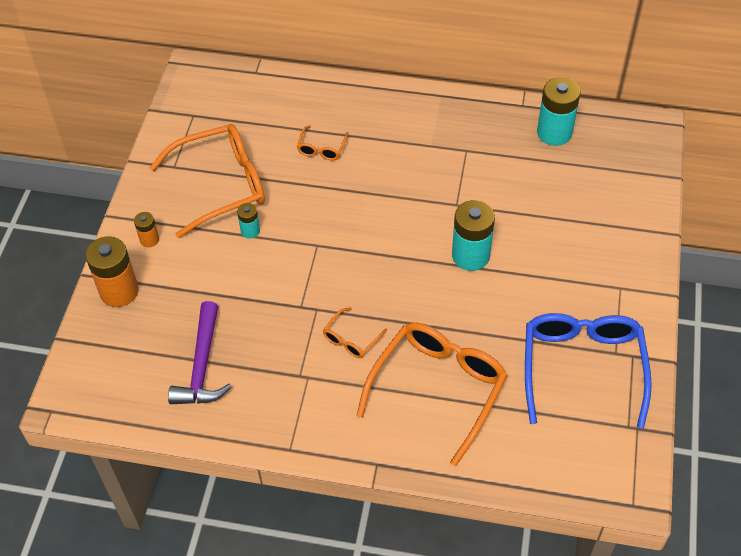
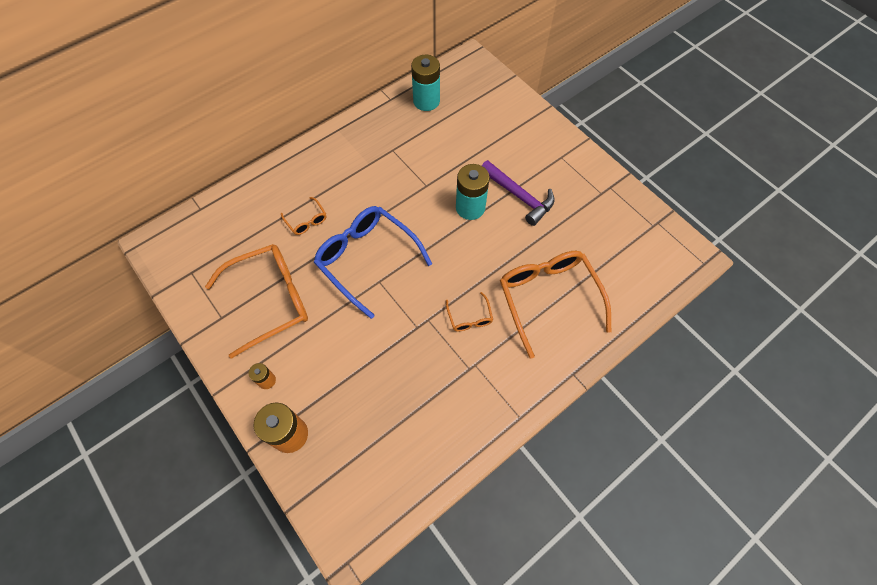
camera: 50 degrees left, 10 degrees up
orange glasses [150,124,265,238] -> orange glasses turned 45 degrees clockwise [205,244,308,359]
purple hammer [168,301,232,404] -> purple hammer moved to [482,160,554,226]
turquoise battery [237,203,260,239] -> none
blue glasses [525,313,652,428] -> blue glasses moved to [314,206,432,319]

